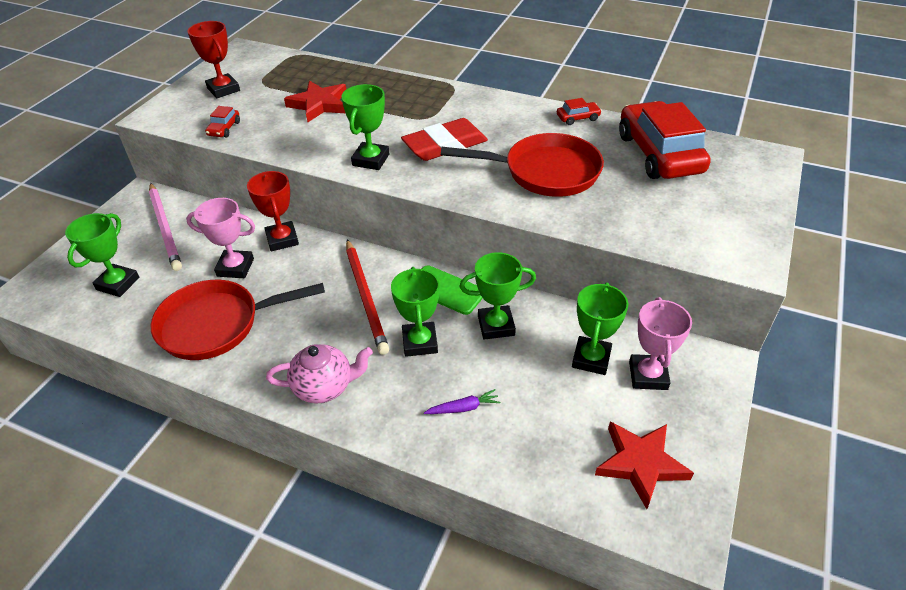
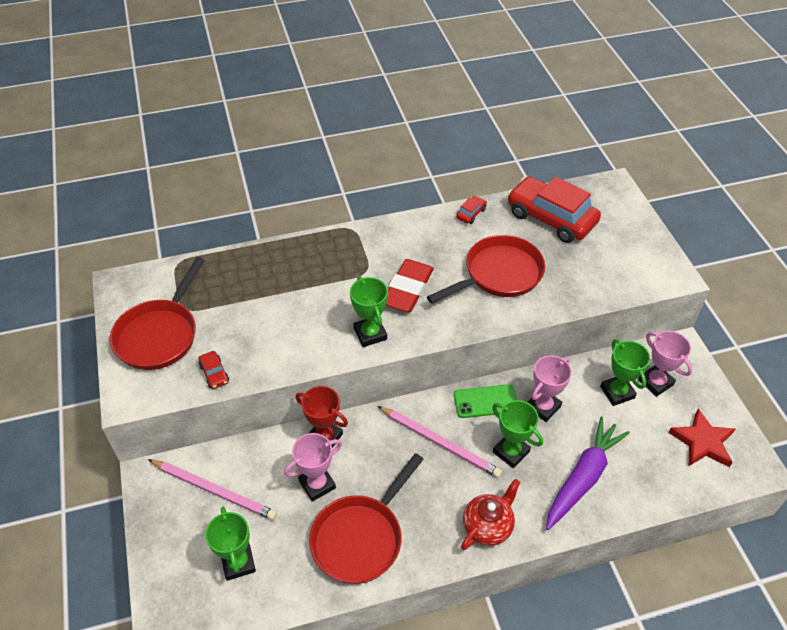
camera: 40 degrees left, 5 degrees up
red trophy [188,21,240,98] -> red pan [110,257,205,370]
pink teapot [266,344,373,403] -> red teapot [461,479,521,550]
red star [284,81,346,122] -> none
red pencil [346,239,389,355] -> pink pencil [377,406,502,478]
purple carrot [424,389,500,414] -> purple carrot [546,417,630,530], size x2.42
green trophy [460,252,536,340] -> pink trophy [527,355,572,422]

